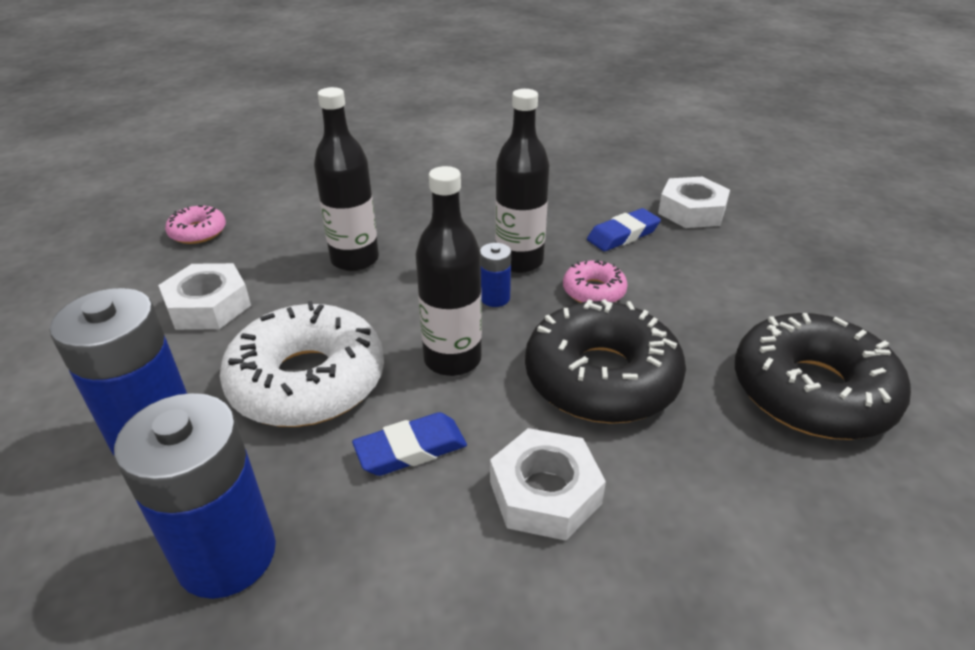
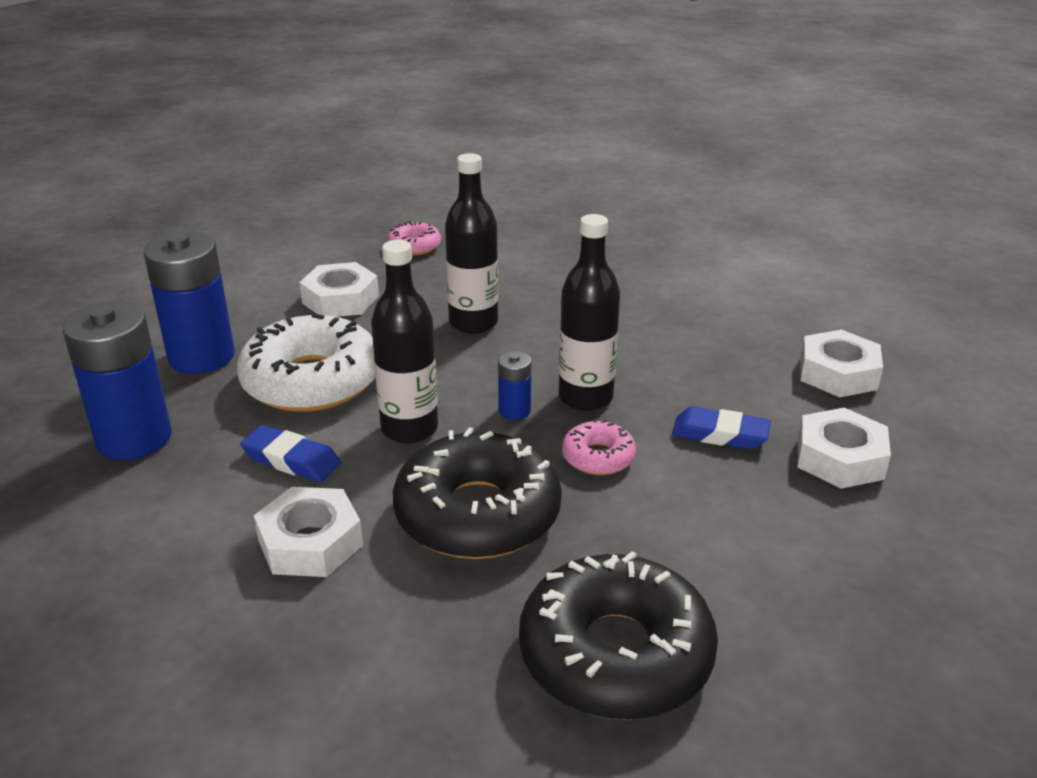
camera: 50 degrees right, 5 degrees down
none -> white nut [800,330,883,397]

